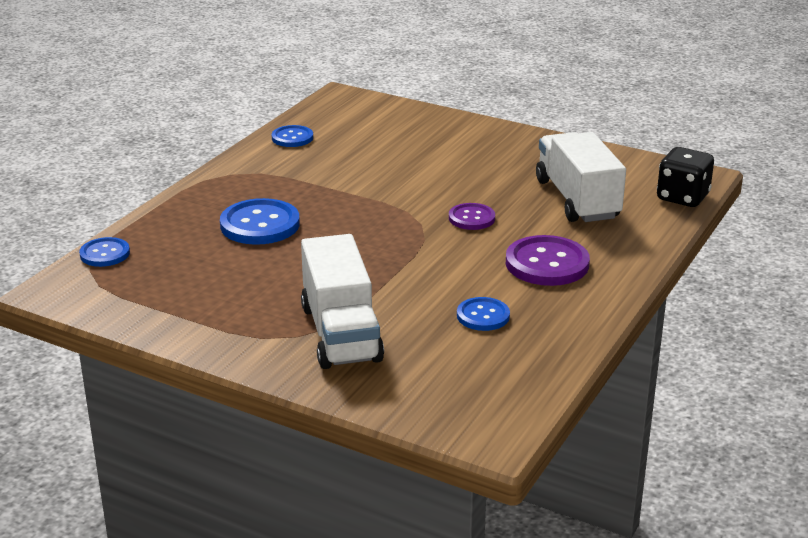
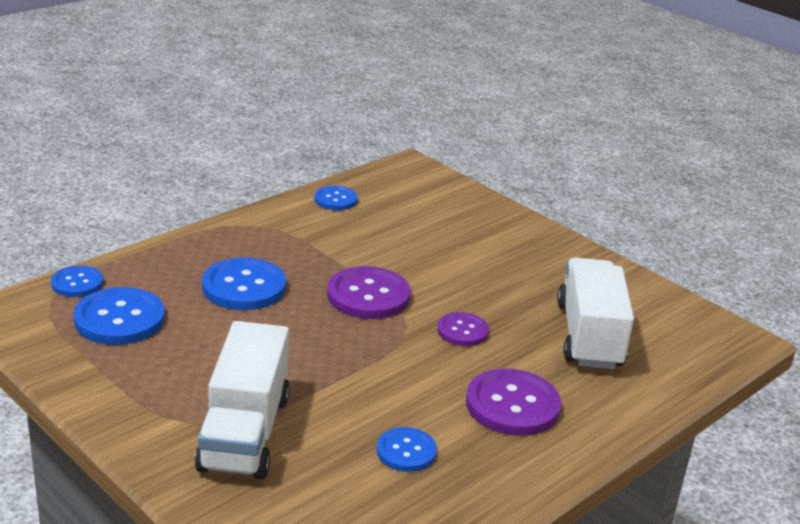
camera: 15 degrees right, 0 degrees up
black dice [657,147,714,207] -> none
none -> blue button [73,287,165,345]
none -> purple button [327,266,410,319]

